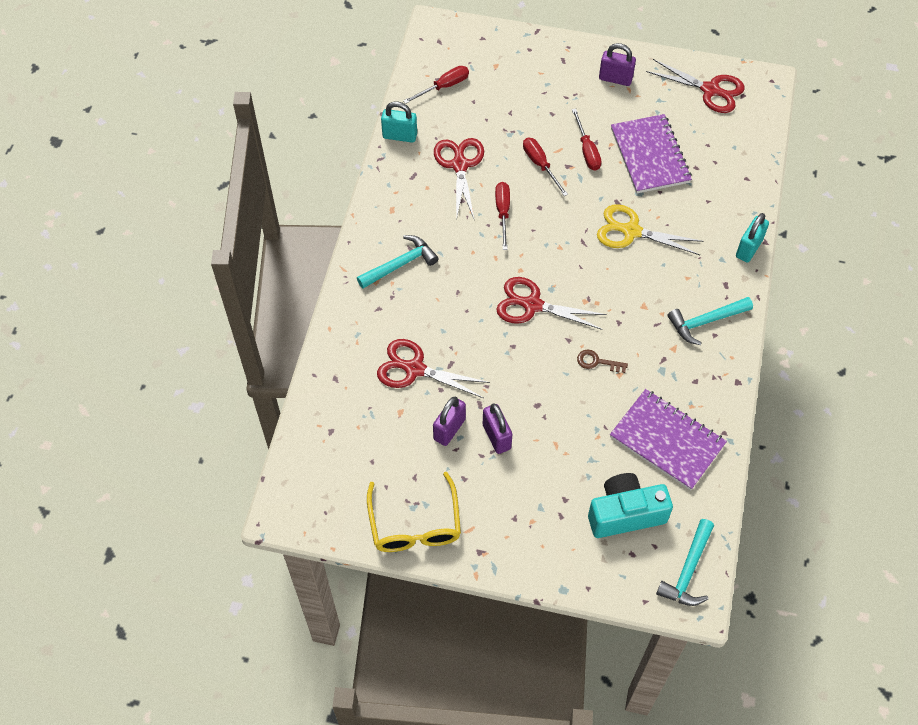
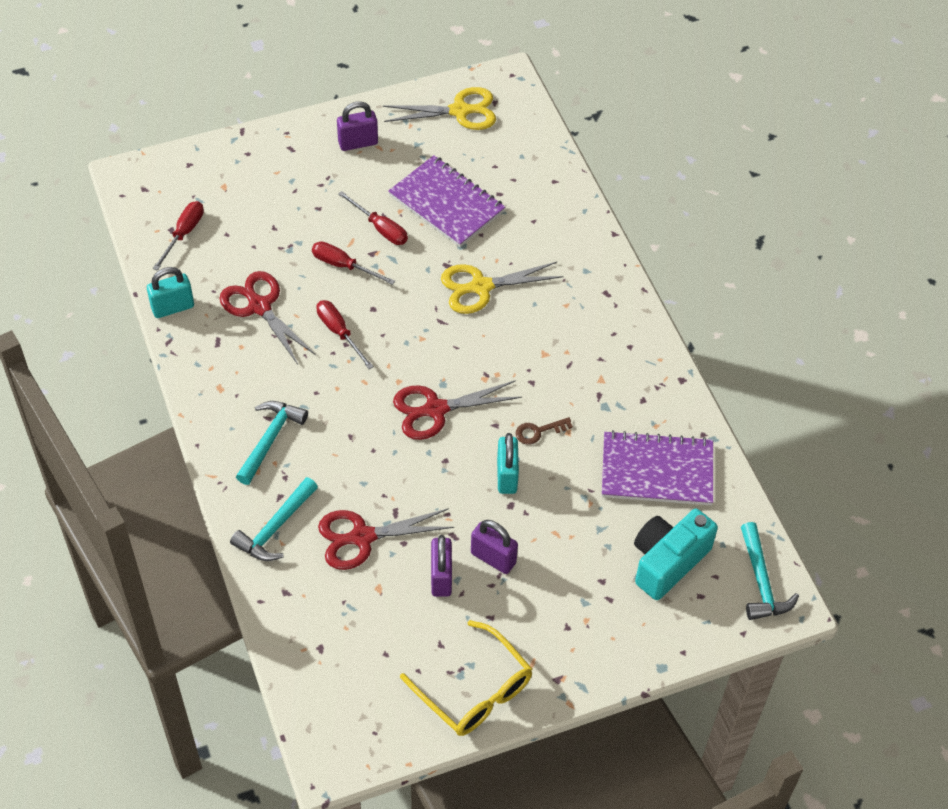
camera: 35 degrees left, 5 degrees down
red scissors [646,59,745,113] -> yellow scissors [383,87,496,130]
turquoise hammer [667,297,753,345] -> turquoise hammer moved to [230,477,318,561]
turquoise padlock [736,213,769,263] -> turquoise padlock moved to [497,433,519,494]

